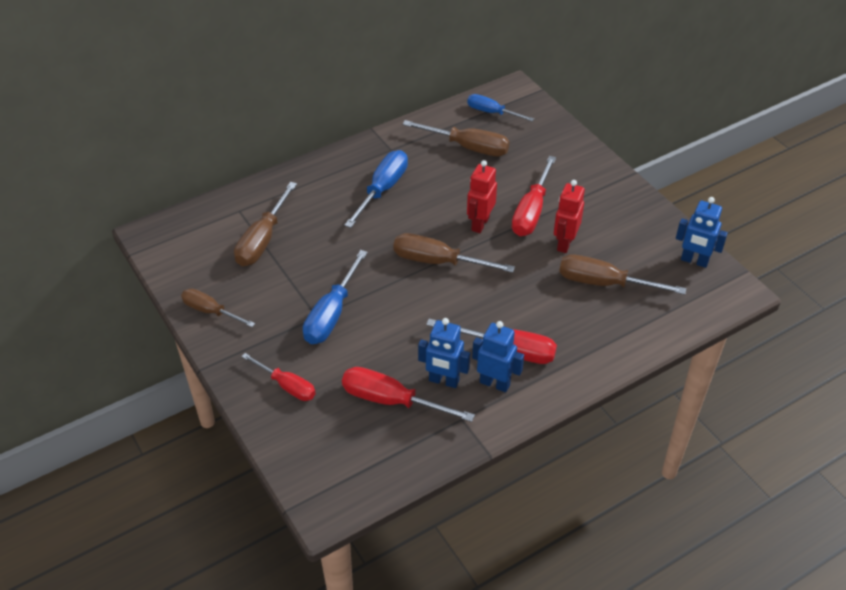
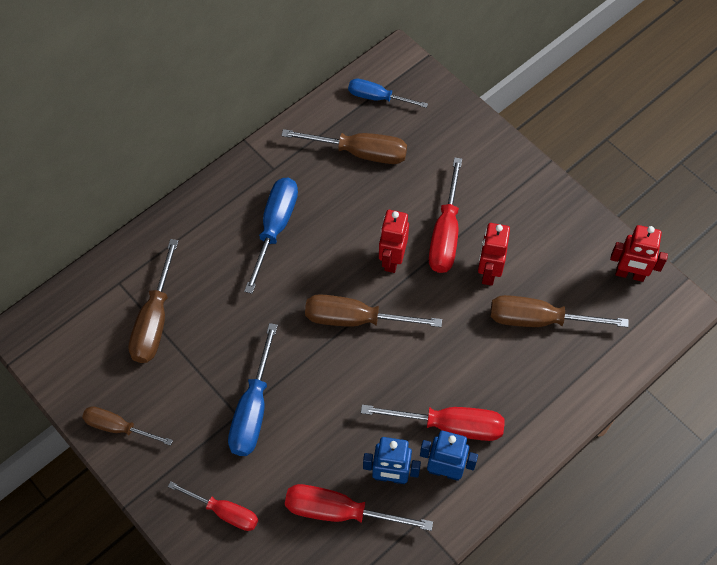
camera: 10 degrees left, 15 degrees up
blue robot [676,197,728,268] -> red robot [610,225,668,282]

